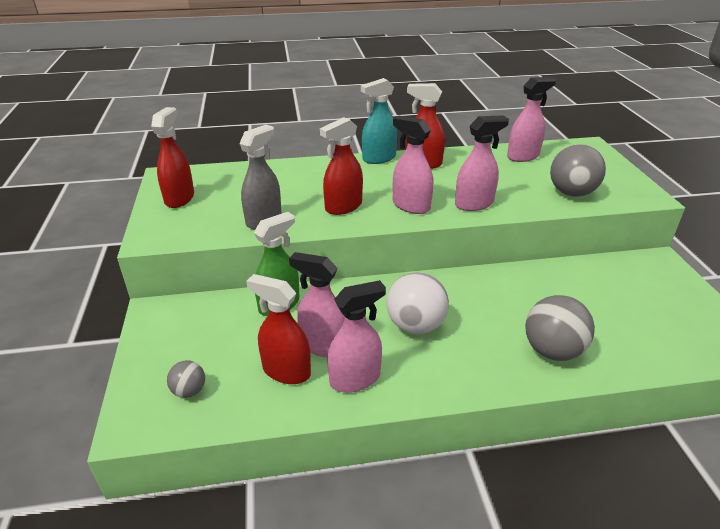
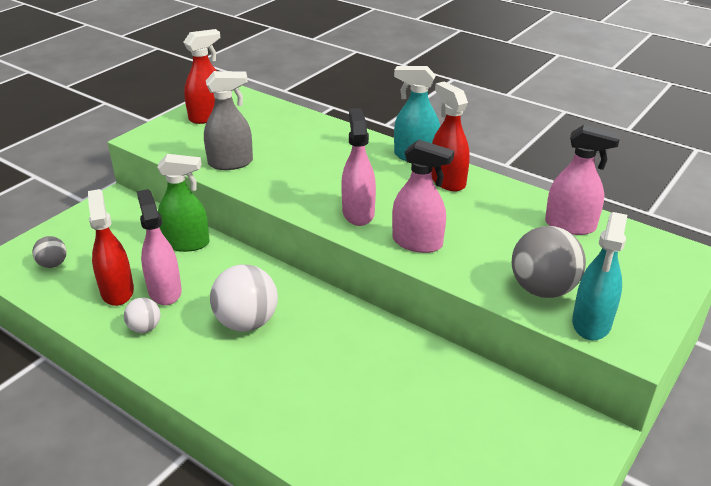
camera: 45 degrees right, 0 degrees up
red spray bottle [320,117,363,215] -> none
pink spray bottle [327,280,386,393] -> white ball [124,298,160,333]
grey ball [525,295,595,361] -> none
none -> turquoise spray bottle [572,212,627,341]

